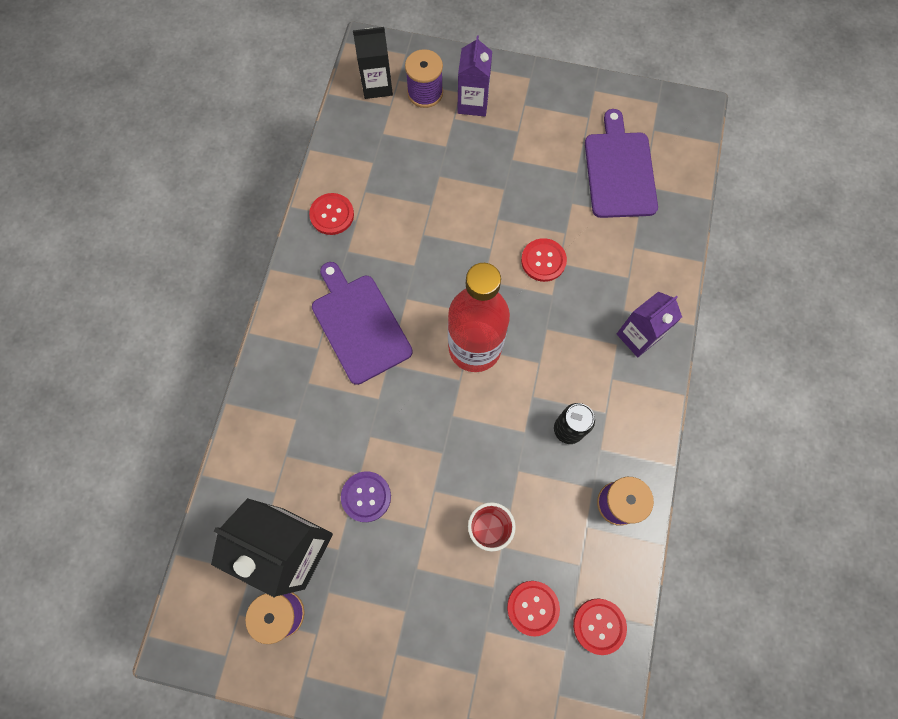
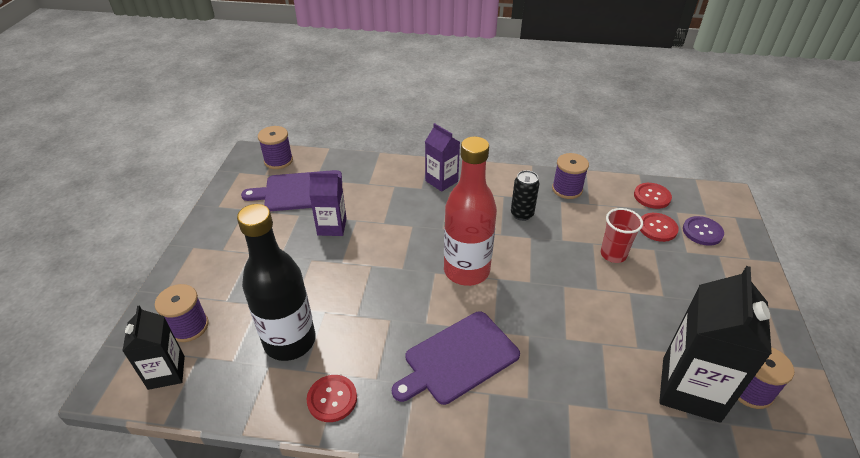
camera: 95 degrees left, 30 degrees down
purple button [341,471,391,522] -> purple button moved to [683,216,724,246]
purple carton [457,35,492,116] -> purple carton moved to [309,172,347,236]
red button [521,238,567,282] -> none
none -> black bottle [237,204,315,361]
none -> purple spool [258,126,293,169]

